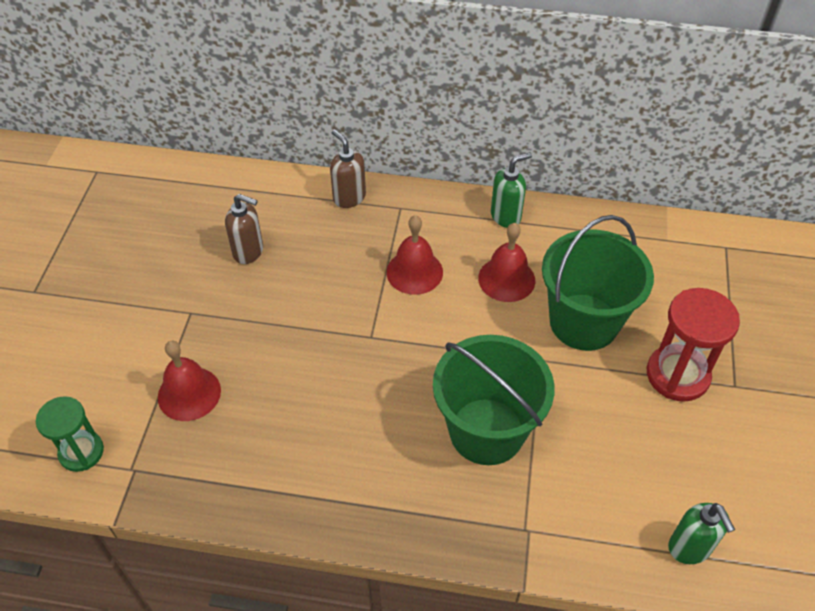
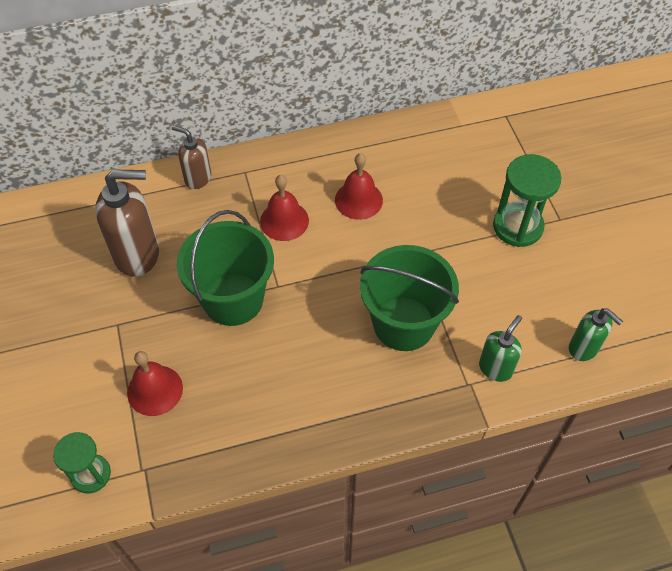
camera: 25 degrees left, 5 degrees up
brown soap dispenser [225,194,263,264] -> brown soap dispenser [95,169,159,277], size x1.73
green soap dispenser [491,152,532,228] -> green soap dispenser moved to [479,315,522,382]
green bucket [542,215,654,351] -> green bucket moved to [177,210,274,326]
red hourglass [647,288,740,402] -> green hourglass [493,154,561,247]

